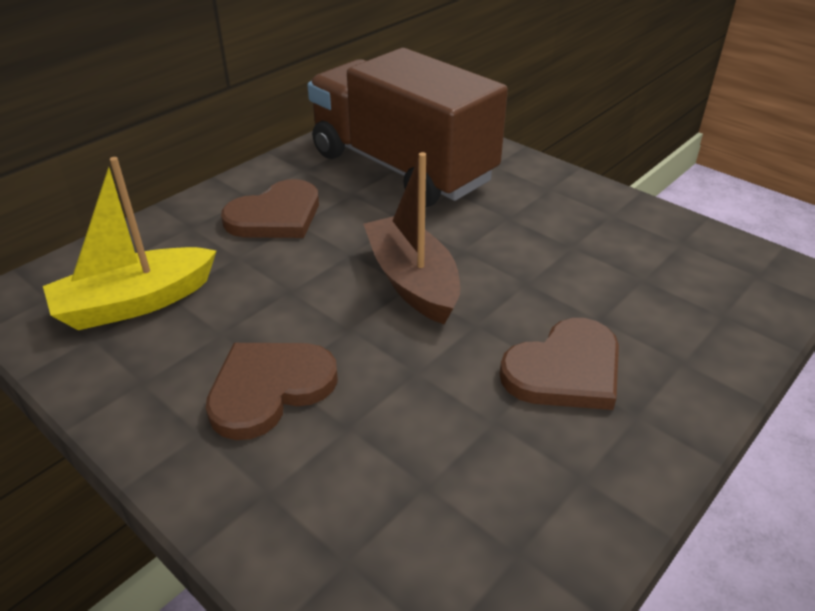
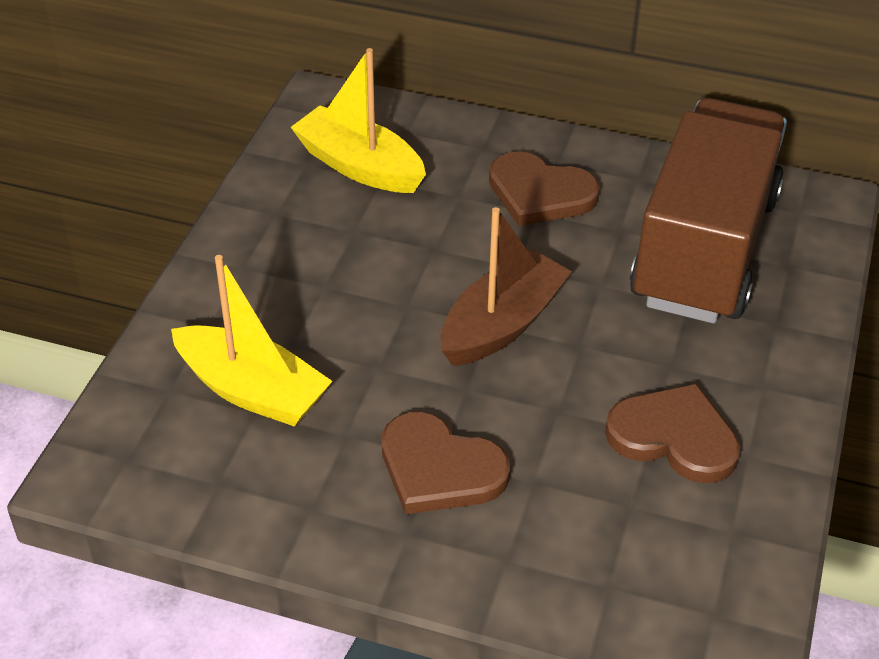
camera: 65 degrees right, 5 degrees up
brown heart [206,343,338,440] -> brown heart moved to [605,383,740,483]
none -> yellow boat [171,255,332,427]

